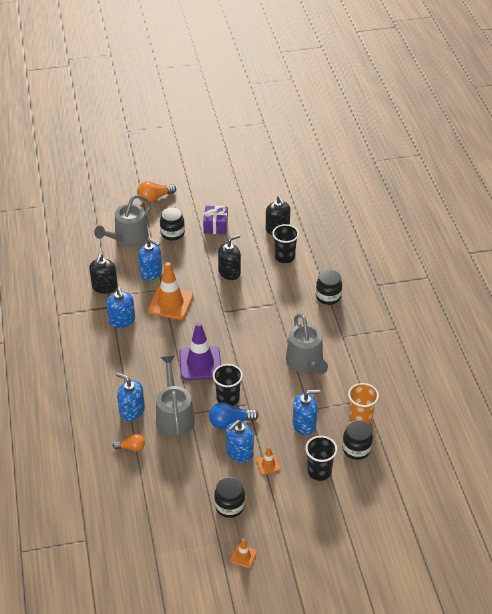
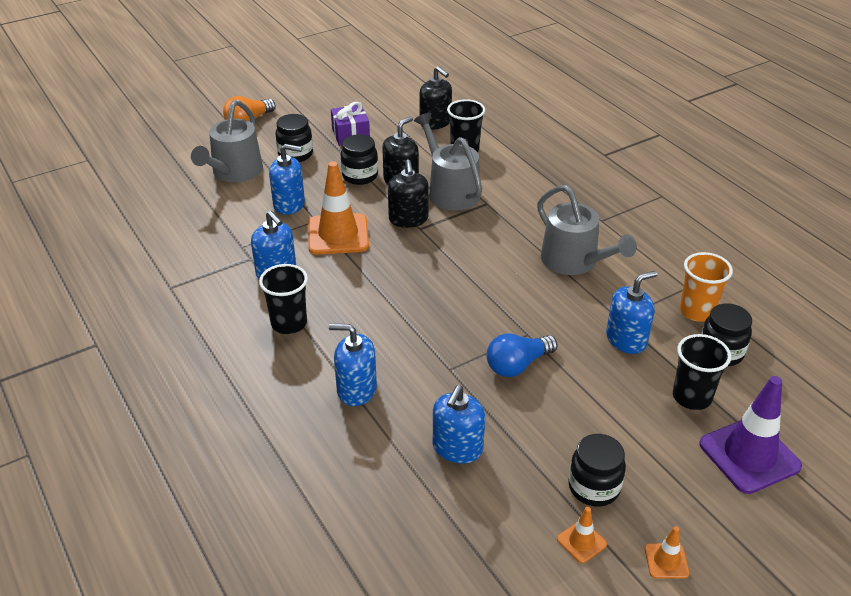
camera: 20 degrees left, 5 degrees down
black soap dispenser [89,254,118,294] -> black soap dispenser moved to [388,160,428,228]
orange light bulb [113,434,145,452] -> none
grey watering can [156,356,195,437] -> grey watering can moved to [414,113,482,210]
purple traffic cone [179,322,221,380] -> purple traffic cone moved to [699,376,802,494]
black cup [213,364,243,406] -> black cup moved to [259,264,308,334]
blue soap dispenser [226,420,254,463] -> blue soap dispenser moved to [433,385,485,464]
orange traffic cone [256,446,281,475] -> orange traffic cone moved to [557,507,607,563]
black jar [316,270,342,305] -> black jar moved to [340,134,378,185]

